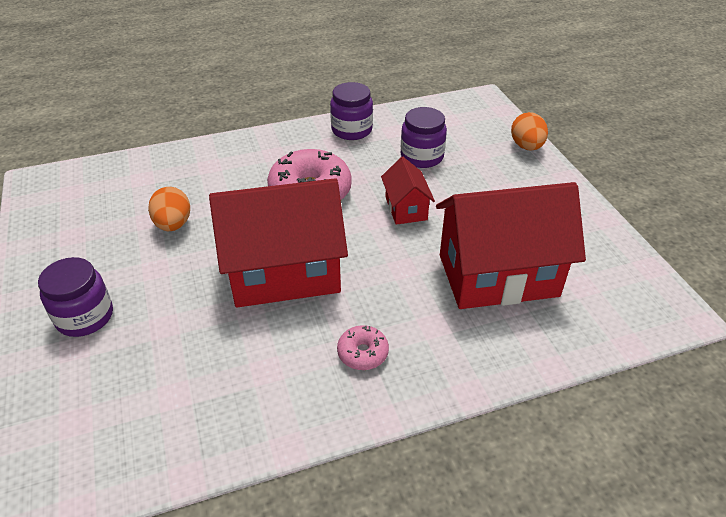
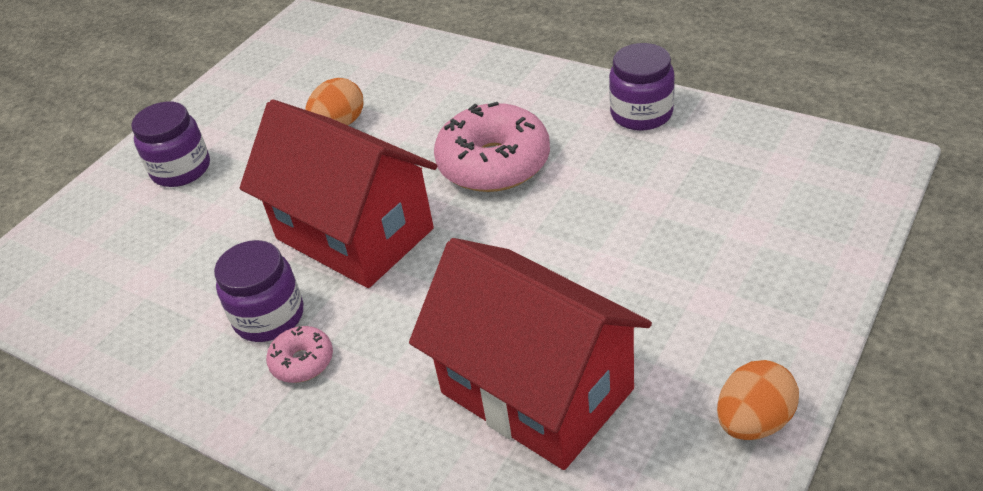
camera: 55 degrees right, 0 degrees up
red house [381,157,435,225] -> none
purple jar [401,107,447,168] -> purple jar moved to [214,240,303,342]
orange egg [511,112,548,150] -> orange egg moved to [717,360,799,440]

